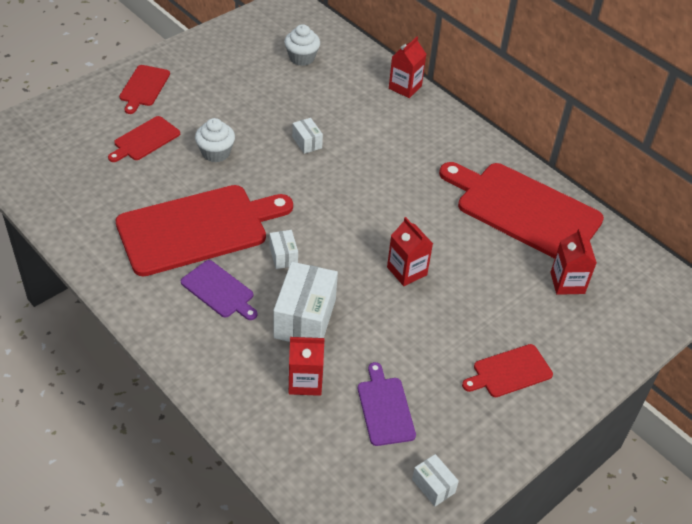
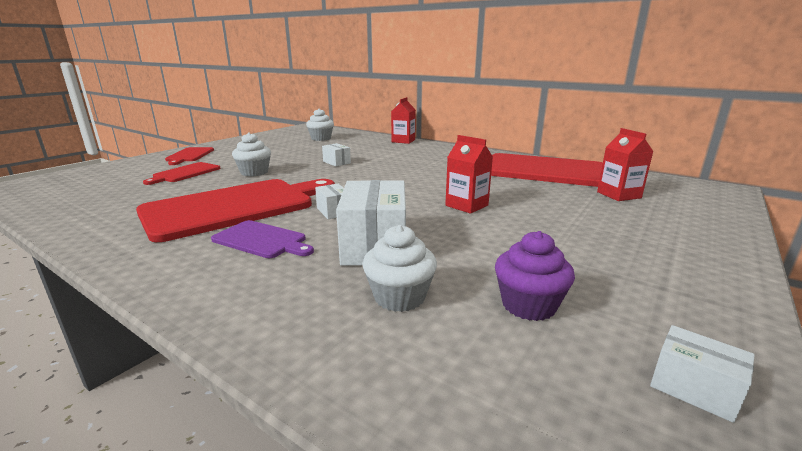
camera: 10 degrees left, 25 degrees down
red carton [289,337,325,396] -> white cupcake [363,225,437,312]
purple cutting board [358,362,416,446] -> purple cupcake [495,231,575,321]
red cutting board [462,344,553,397] -> none

